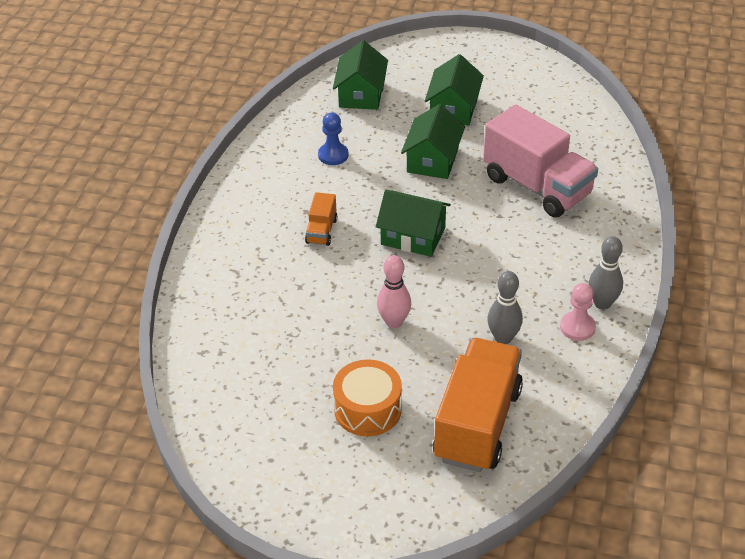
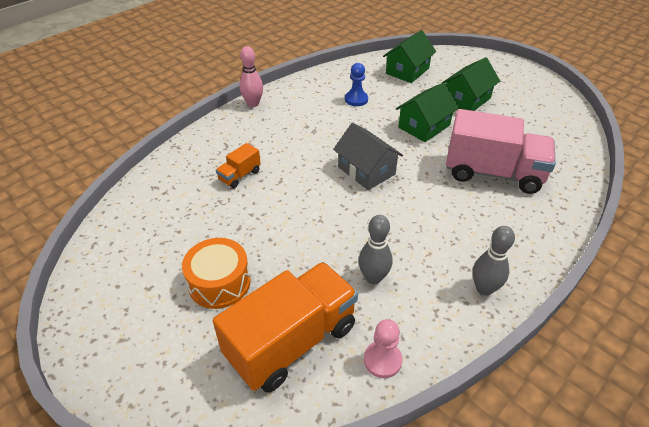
camera: 30 degrees right, 0 degrees up
orange truck [305,192,337,246] -> orange truck moved to [216,143,261,188]
green house [376,190,451,257] -> grey house [333,123,403,190]
pink bowling pin [377,255,411,328] -> pink bowling pin moved to [239,46,263,107]
pink truck [483,104,598,217] -> pink truck turned 60 degrees counterclockwise [446,109,556,194]
pink pawn [560,283,596,341] -> pink pawn moved to [364,319,403,378]

